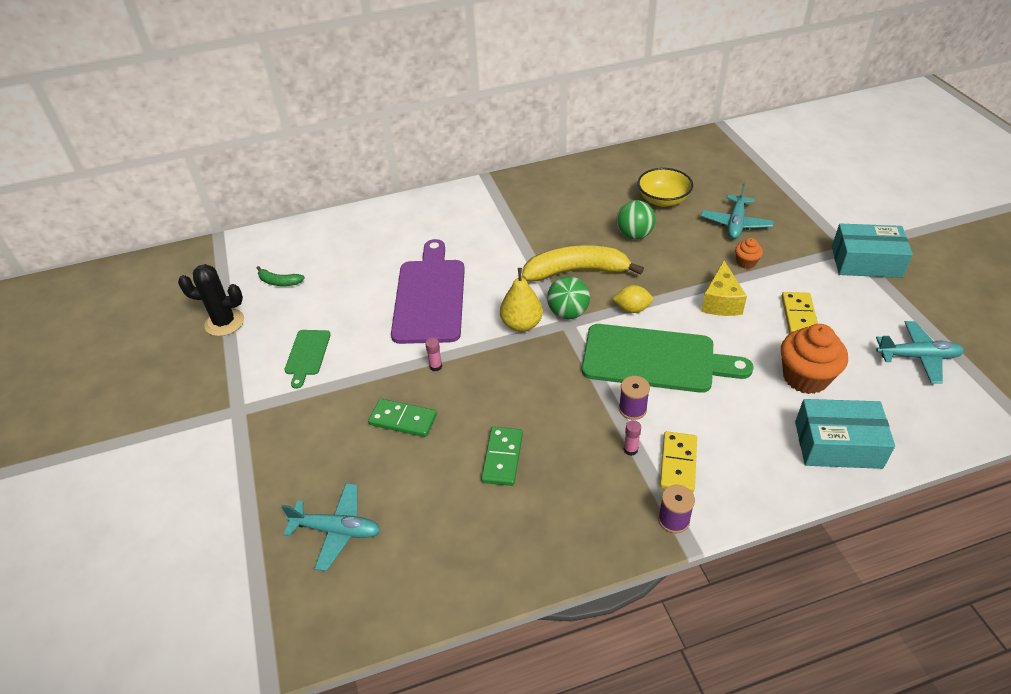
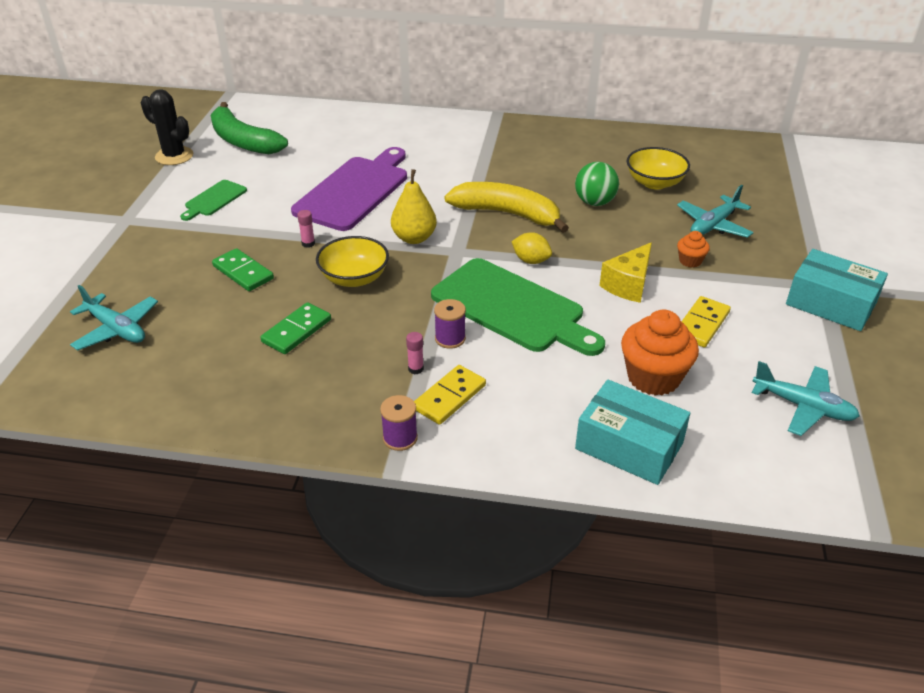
camera: 25 degrees right, 5 degrees down
green banana [257,266,305,286] -> green banana [211,102,288,154], size x2.16
green ball [547,276,590,319] -> none
none -> yellow bowl [316,236,389,287]

